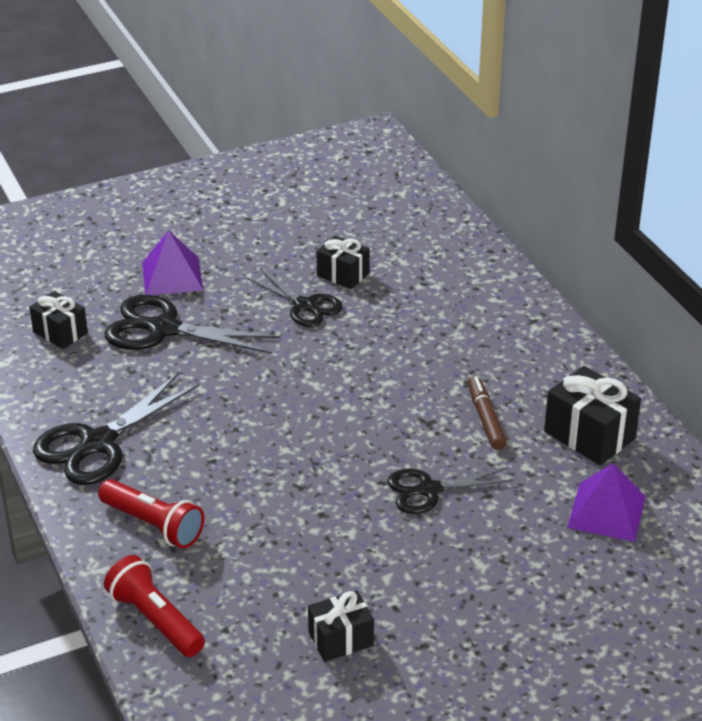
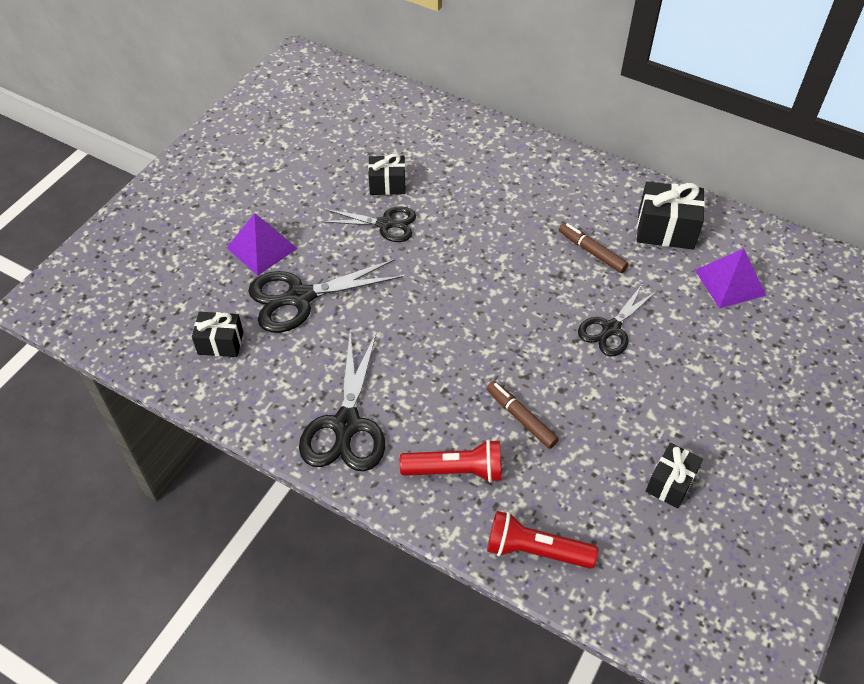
camera: 35 degrees left, 15 degrees up
none -> brown marker [487,381,559,449]

